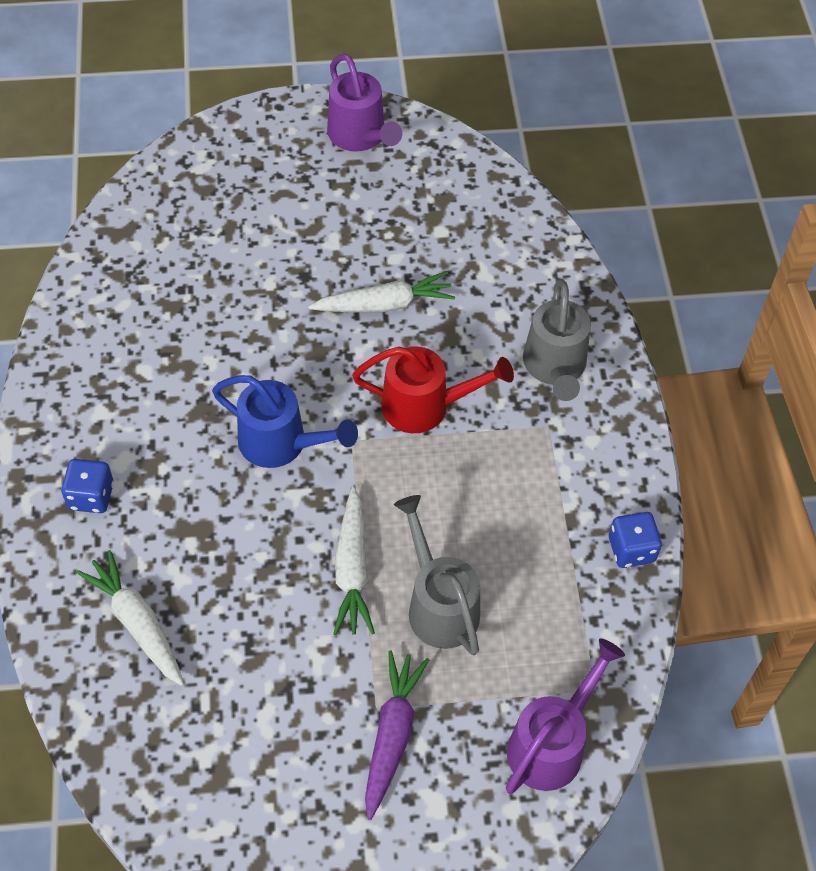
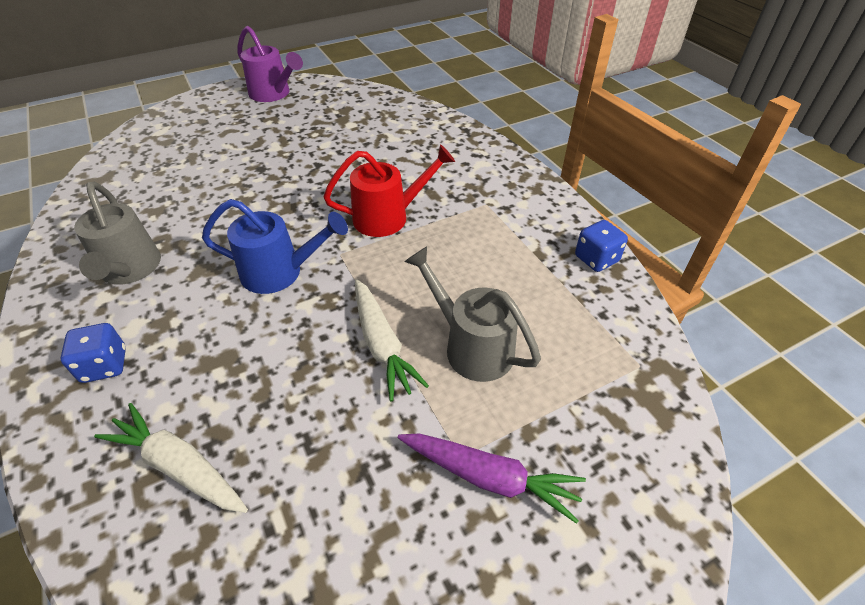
camera: 20 degrees left, 10 degrees down
white carrot [308,271,455,312] -> none
purple carrot [365,650,429,820] -> purple carrot turned 120 degrees clockwise [398,434,586,524]
purple watering can [506,638,625,794] -> none
grey watering can [523,279,591,401] -> grey watering can moved to [74,182,161,285]

